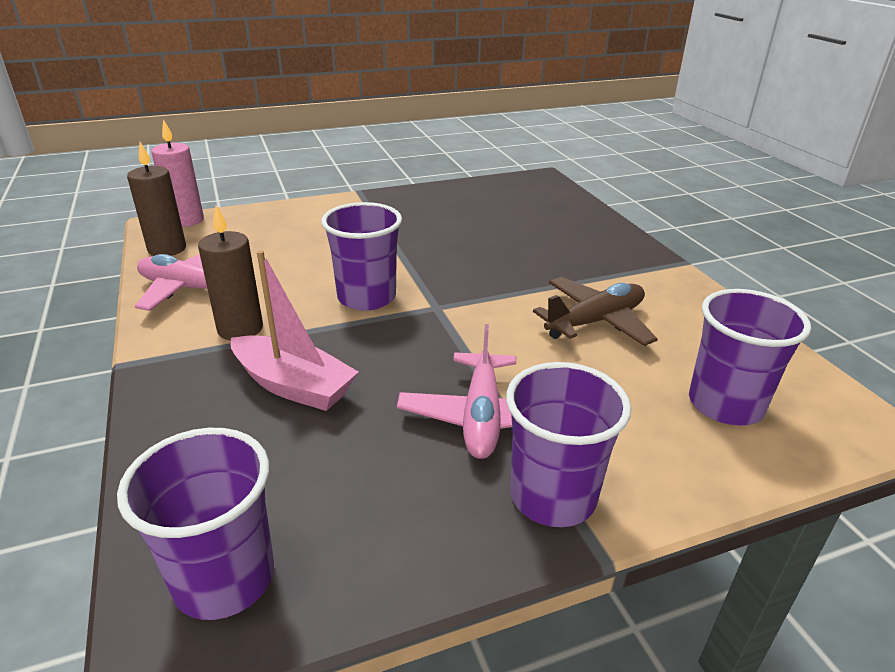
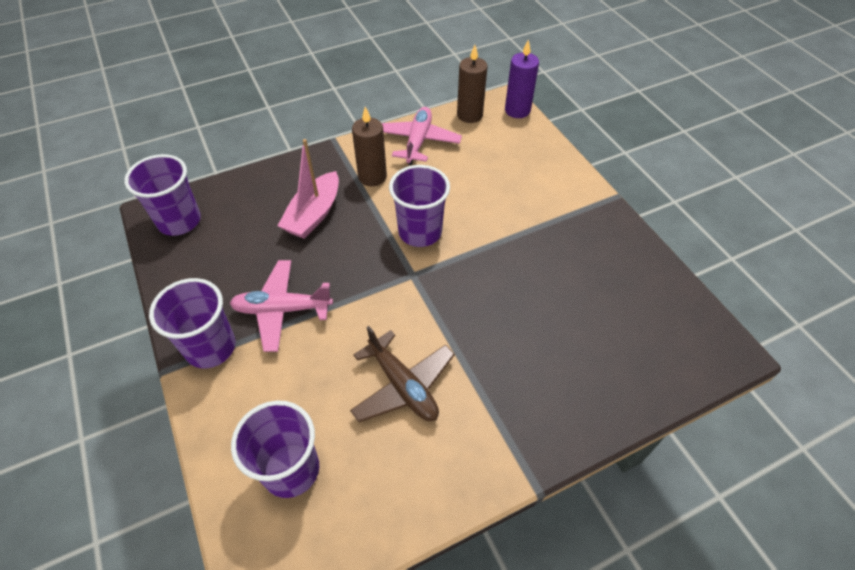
camera: 85 degrees right, 20 degrees up
pink candle [151,119,204,227] -> purple candle [505,39,539,118]

